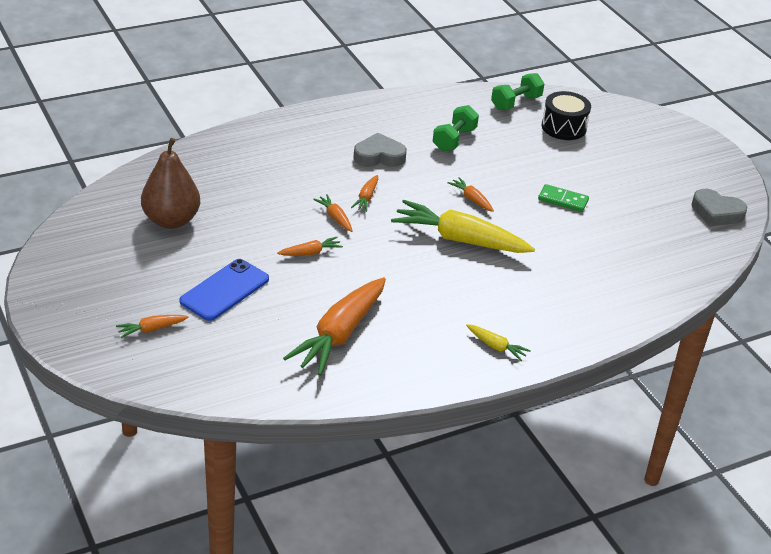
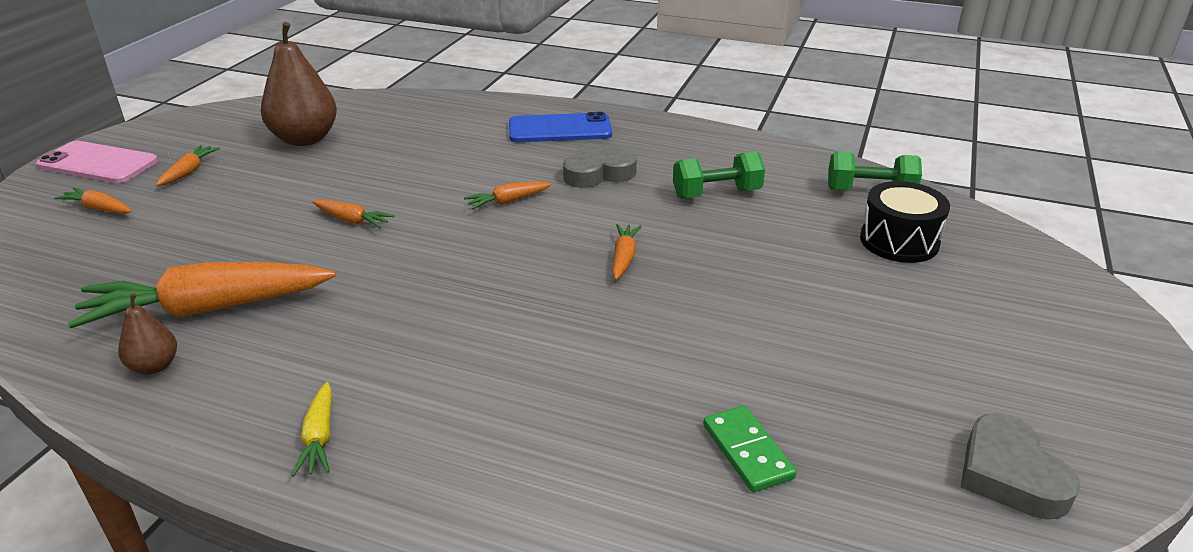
camera: 50 degrees right, 5 degrees down
blue phone [180,259,269,321] -> blue phone moved to [509,112,612,142]
orange carrot [313,194,353,232] -> orange carrot moved to [156,145,220,186]
grey heart [353,133,407,167] -> grey heart turned 60 degrees counterclockwise [563,142,637,188]
yellow carrot [391,200,535,253] -> none
green domino [538,184,589,212] -> green domino moved to [703,406,797,492]
none -> pink phone [36,141,158,183]
none -> brown pear [118,293,177,374]

